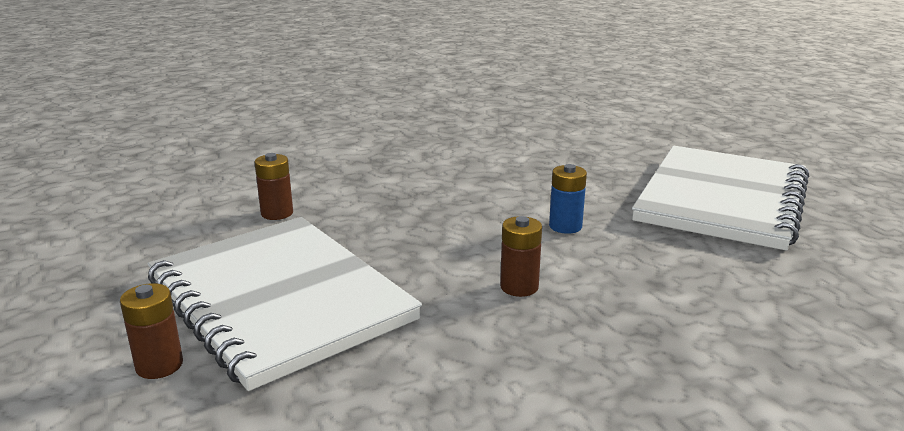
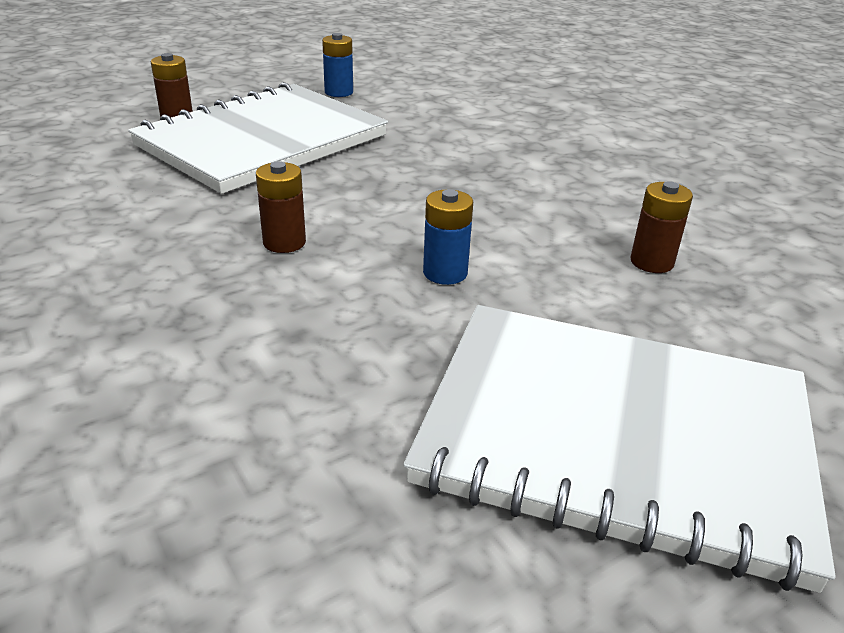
camera: 80 degrees right, 10 degrees up
brown battery [254,153,293,220] -> brown battery moved to [631,181,693,273]
none -> blue battery [322,33,353,97]

